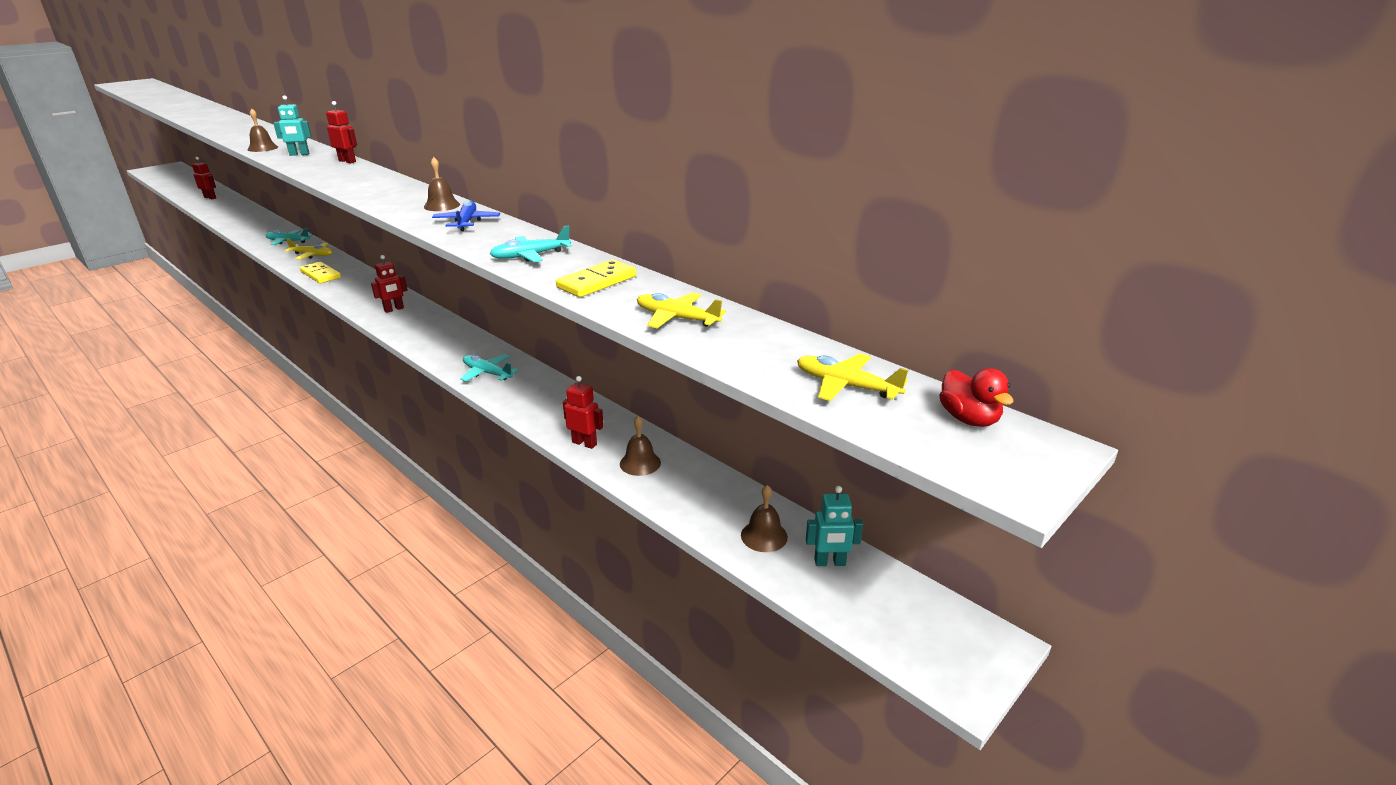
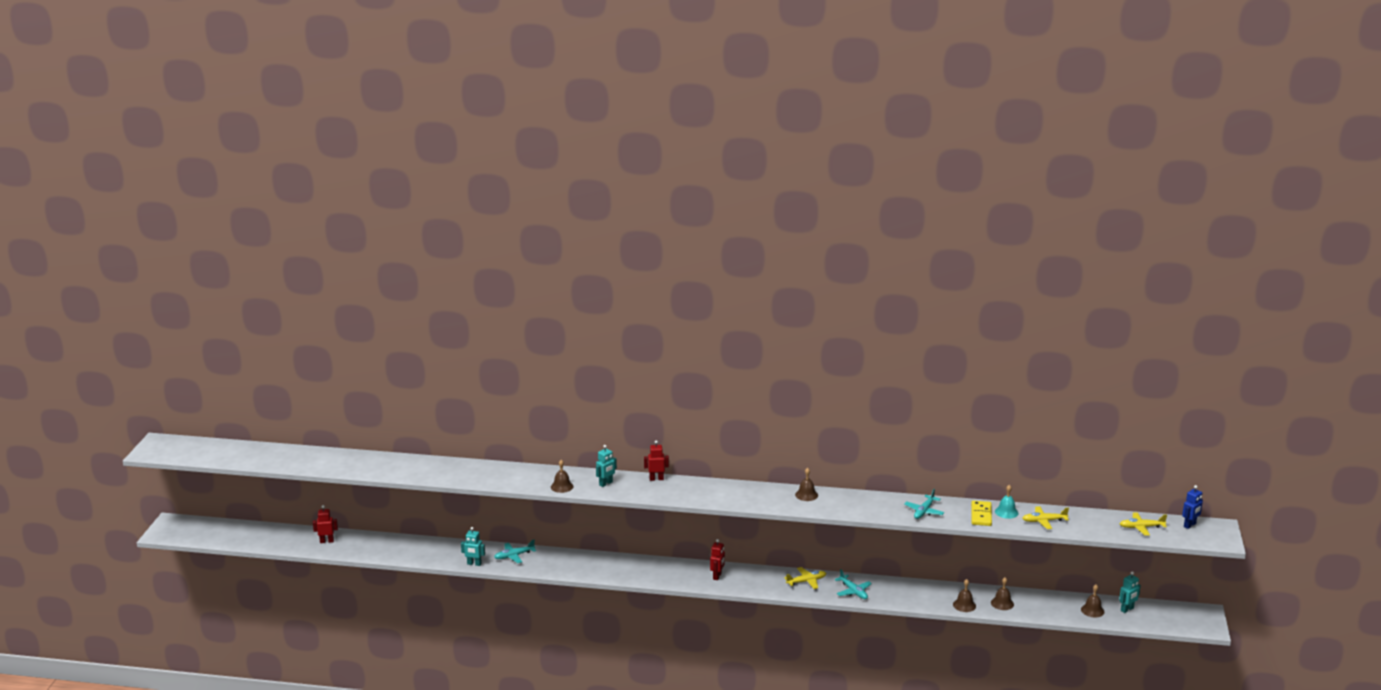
camera: 35 degrees left, 5 degrees down
yellow plane [285,238,333,260] -> yellow plane moved to [784,567,826,589]
yellow domino [300,262,341,284] -> none
blue plane [432,201,500,231] -> none
turquoise plane [460,354,519,382] -> turquoise plane turned 120 degrees counterclockwise [835,569,872,599]
red robot [563,376,604,449] -> brown bell [953,579,976,612]
red duck [939,368,1014,427] -> blue robot [1182,485,1203,529]
none -> turquoise robot [461,527,485,566]
none -> turquoise bell [995,485,1019,519]

